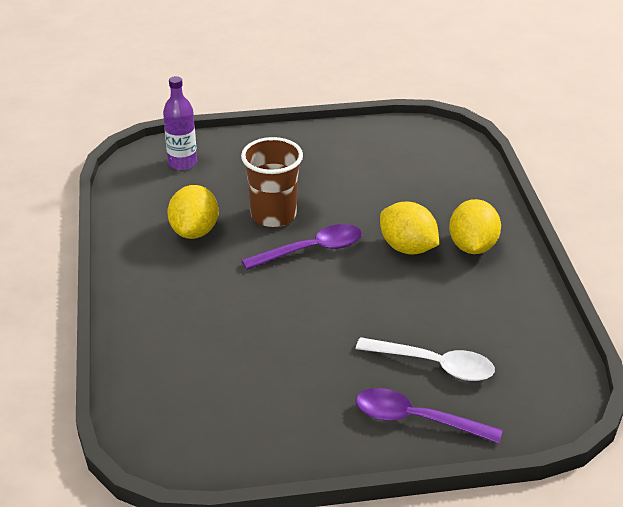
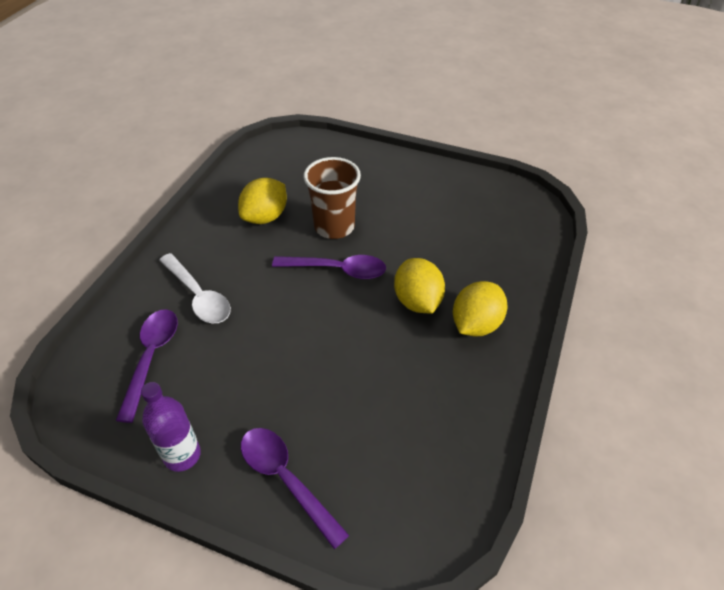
camera: 30 degrees right, 10 degrees up
purple bottle [163,76,197,170] -> purple bottle moved to [141,382,201,472]
white spoon [356,337,495,381] -> white spoon moved to [159,253,231,324]
none -> purple spoon [116,309,178,423]

